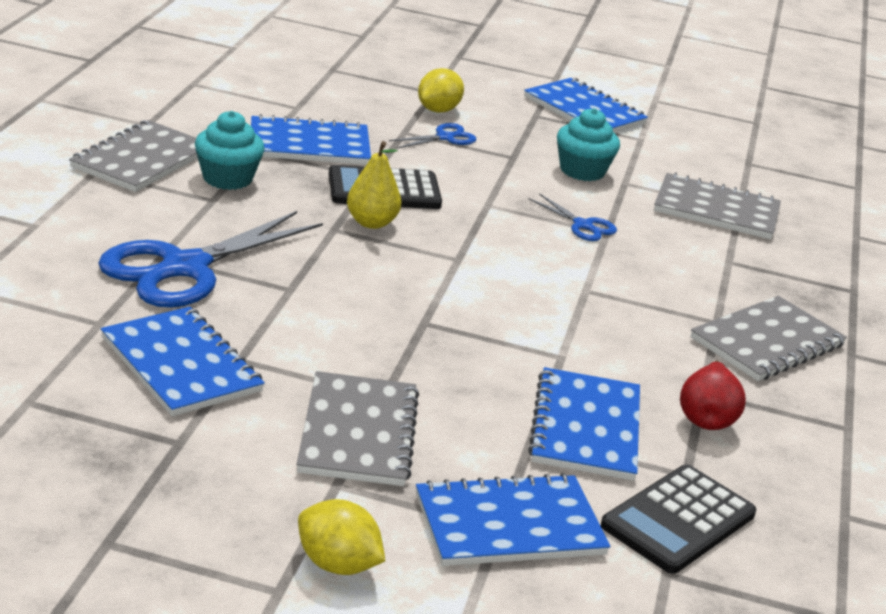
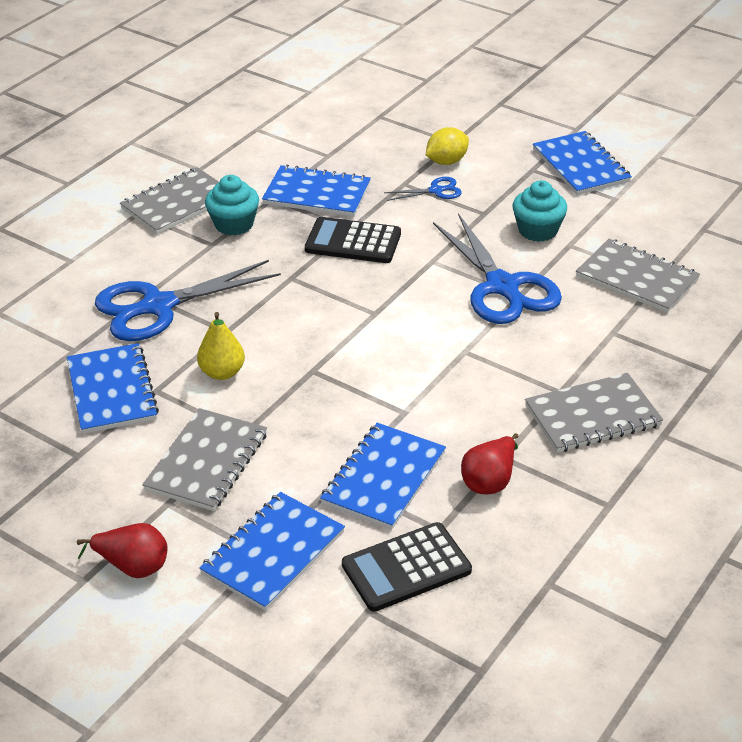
camera: 25 degrees right, 10 degrees up
yellow lemon [298,499,385,575] -> red pear [77,523,167,578]
yellow pear [347,141,402,229] -> yellow pear moved to [197,312,245,380]
blue notebook [416,473,611,566] -> blue notebook turned 60 degrees counterclockwise [199,492,345,611]
blue scissors [528,193,617,241] -> blue scissors [433,213,562,324], size x2.21

